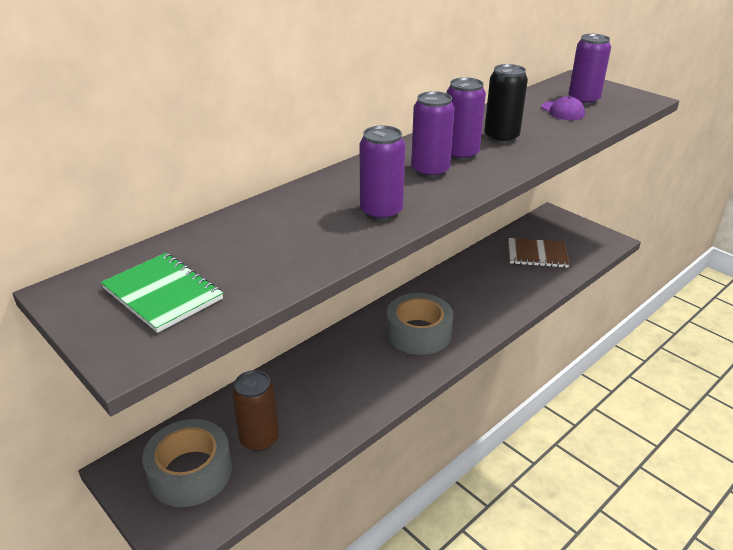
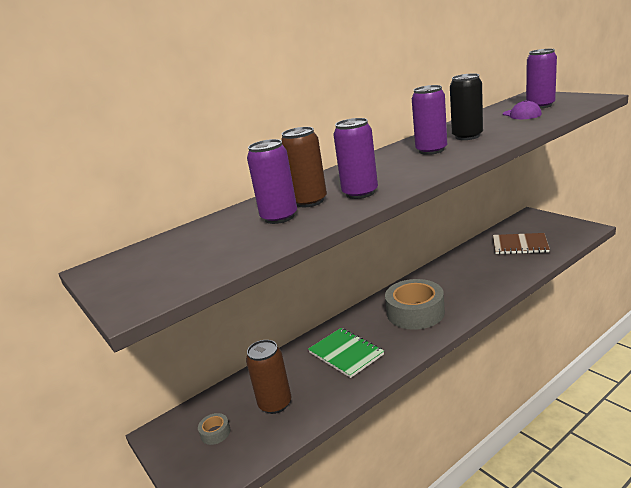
camera: 10 degrees right, 10 degrees down
green notebook [101,253,223,333] -> green notebook moved to [308,328,384,378]
grey tape [142,419,232,507] -> grey tape [198,413,230,445], size x0.42
purple can [411,91,455,178] -> purple can moved to [247,139,297,224]
none -> brown can [281,127,327,207]

